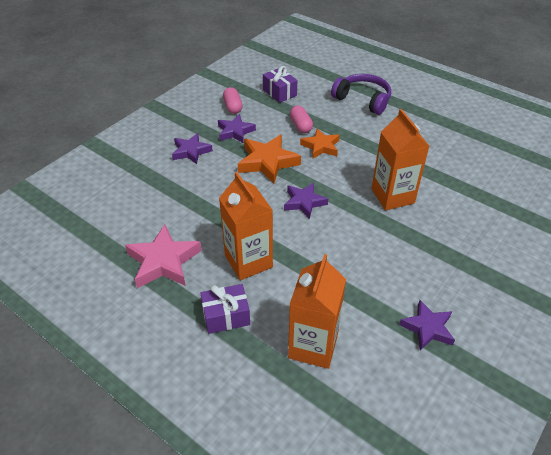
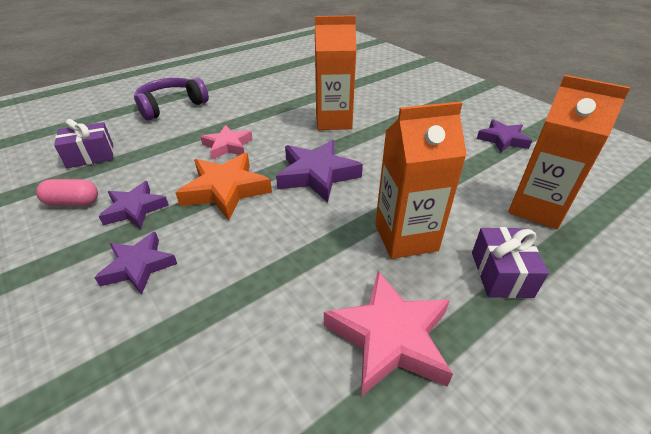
camera: 75 degrees left, 5 degrees down
purple star [284,183,328,219] -> purple star [276,140,363,203], size x1.52
pink capsule [290,106,313,133] -> none
orange star [300,128,340,159] -> pink star [201,125,252,159]

